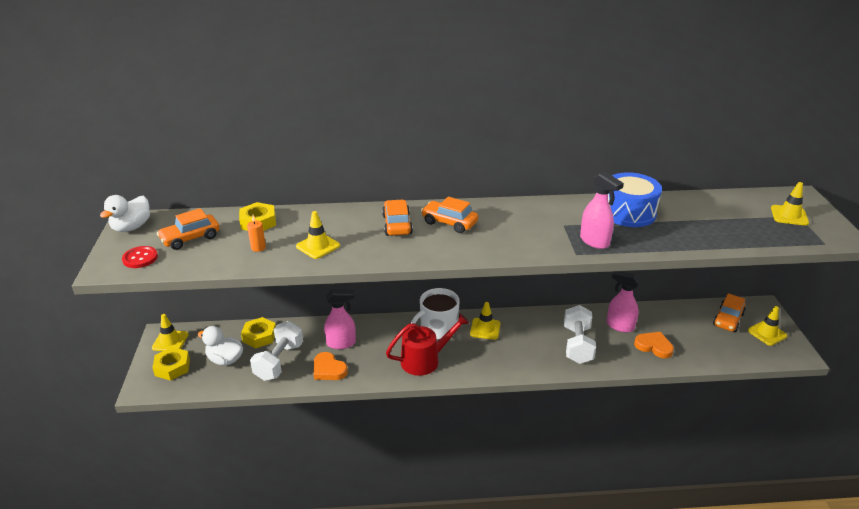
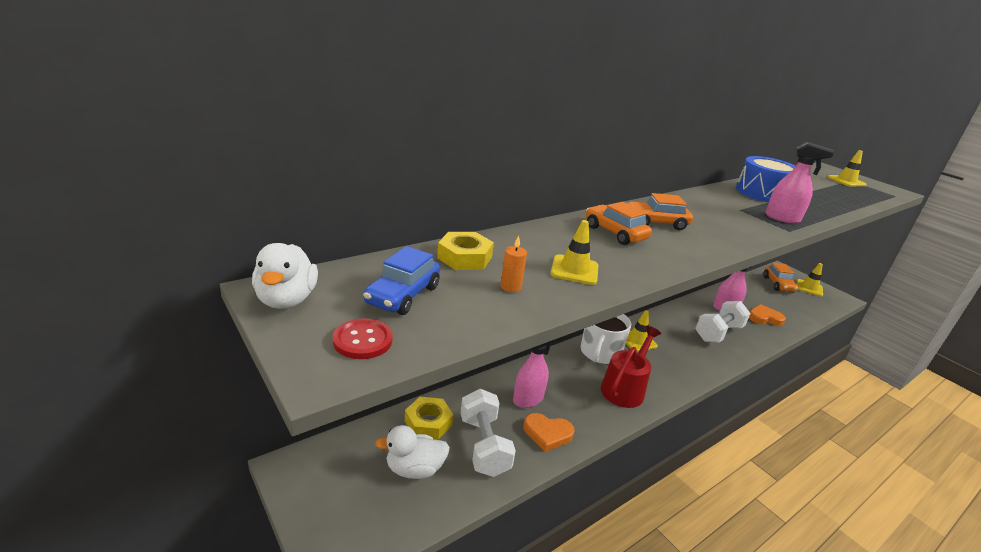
camera: 35 degrees left, 5 degrees down
yellow traffic cone [152,314,189,351] -> none
yellow nut [152,347,190,381] -> none
orange car [157,208,220,250] -> blue car [363,246,440,315]
white dumbbell [564,305,596,364] -> white dumbbell turned 75 degrees clockwise [695,301,751,343]

